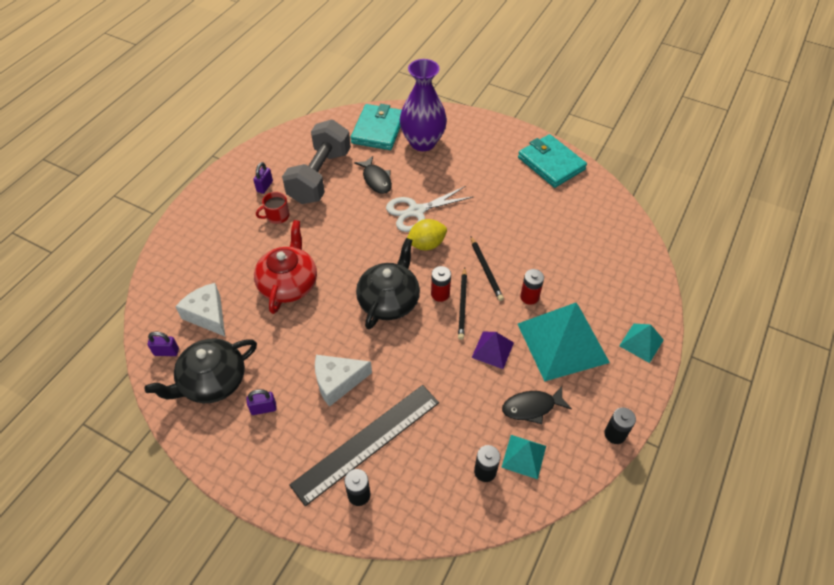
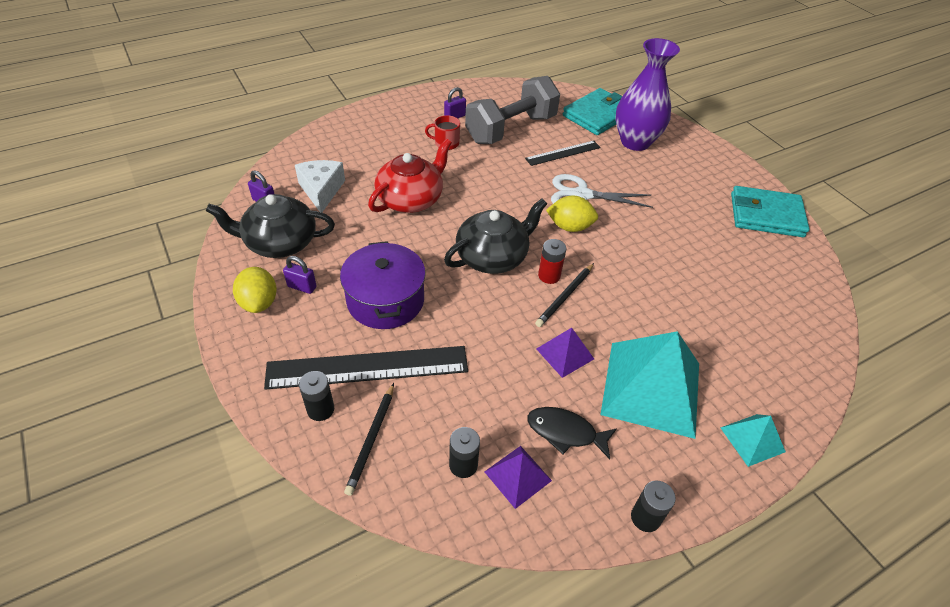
camera: 30 degrees right, 5 degrees down
white cheese [315,355,372,407] -> purple pot [340,241,426,329]
black fish [354,156,392,194] -> black ruler [525,141,601,166]
black pencil [471,237,504,301] -> black pencil moved to [344,383,394,496]
turquoise pyramid [501,435,546,479] -> purple pyramid [484,446,552,509]
turquoise wallet [518,134,587,188] -> turquoise wallet turned 75 degrees counterclockwise [731,186,810,237]
red battery [520,269,544,305] -> none
none -> yellow lemon [233,267,277,313]

